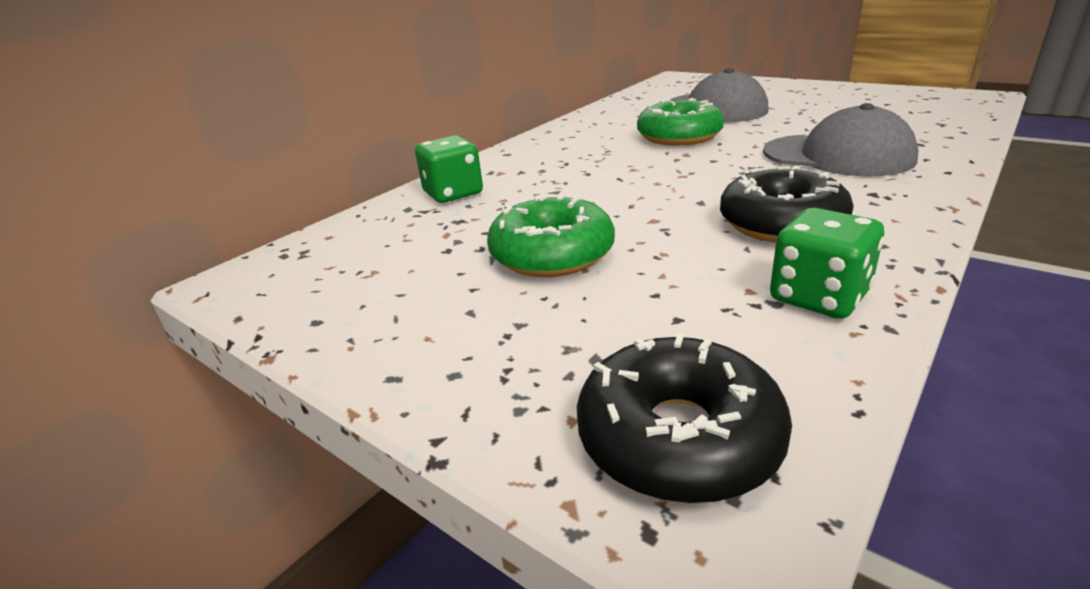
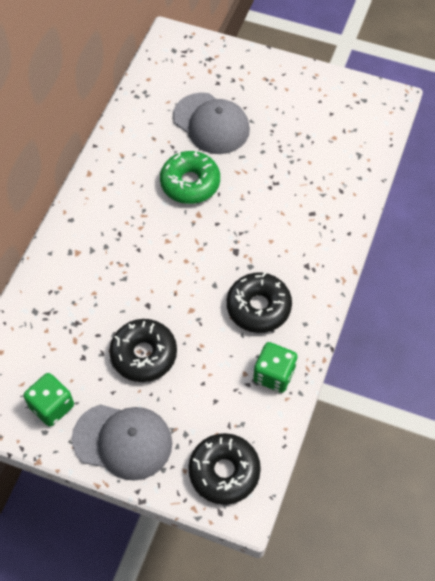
camera: 20 degrees left, 30 degrees up
green dice [415,135,483,203] -> green dice moved to [23,373,74,427]
green donut [487,194,615,277] -> black donut [109,319,177,382]
grey cap [763,103,918,176] -> grey cap moved to [72,404,172,481]

